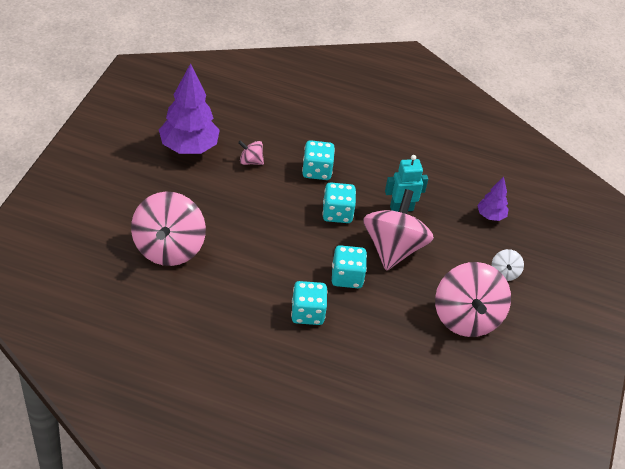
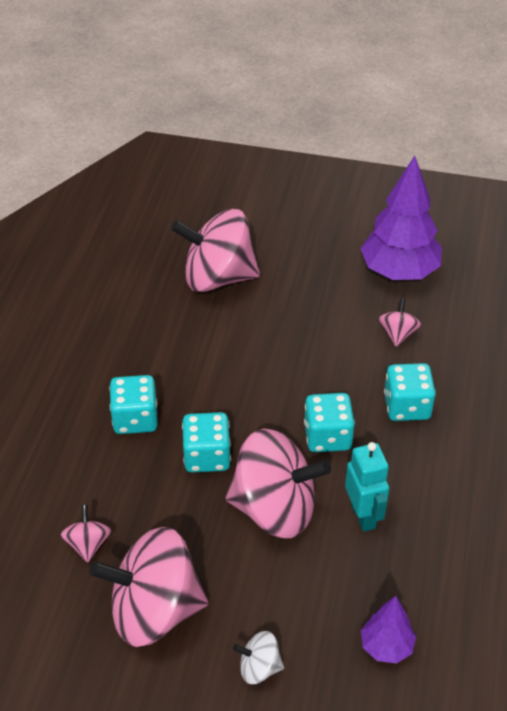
camera: 90 degrees right, 0 degrees up
none -> pink spinning top [61,505,111,563]

